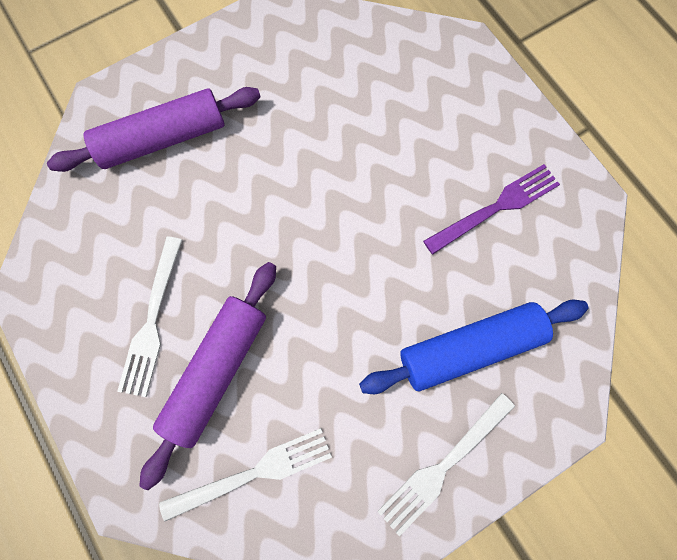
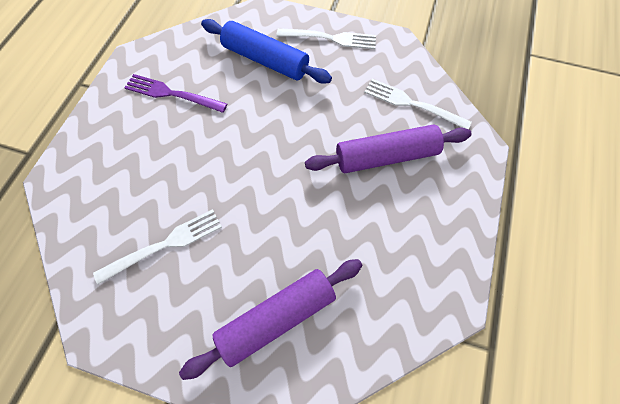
camera: 130 degrees left, 10 degrees down
purple rolling pin [47,87,261,172] -> purple rolling pin turned 60 degrees counterclockwise [179,259,363,380]
white fork [117,236,182,397] -> white fork moved to [93,209,222,284]

